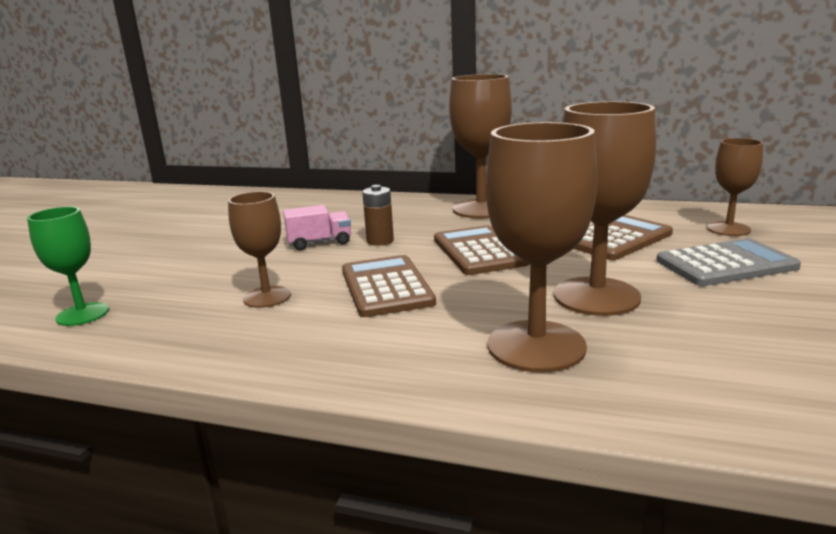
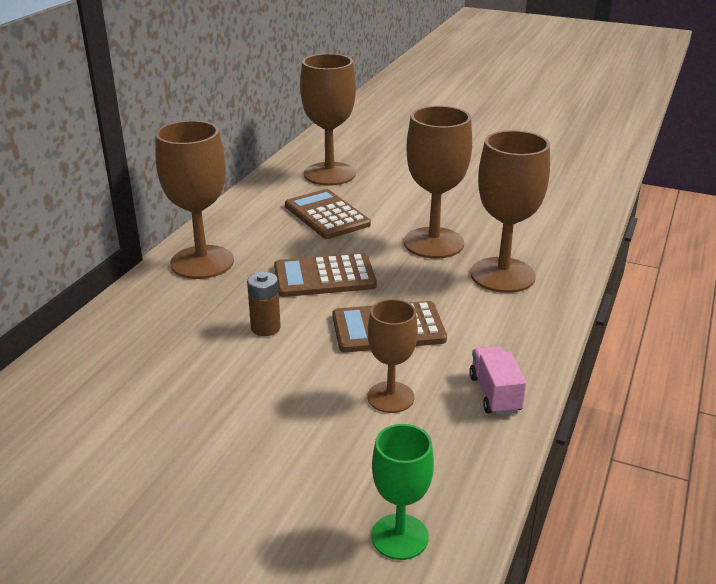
camera: 85 degrees left, 10 degrees up
pink truck [283,205,351,250] -> pink truck moved to [469,346,526,415]
grey calculator [656,238,801,286] -> none
brown goblet [707,138,763,236] -> brown goblet [300,54,356,186], size x1.69

